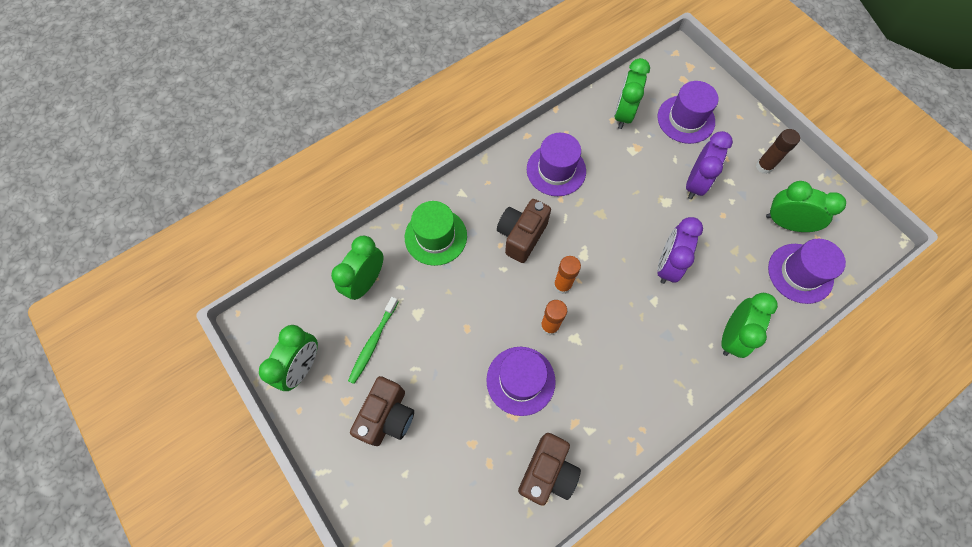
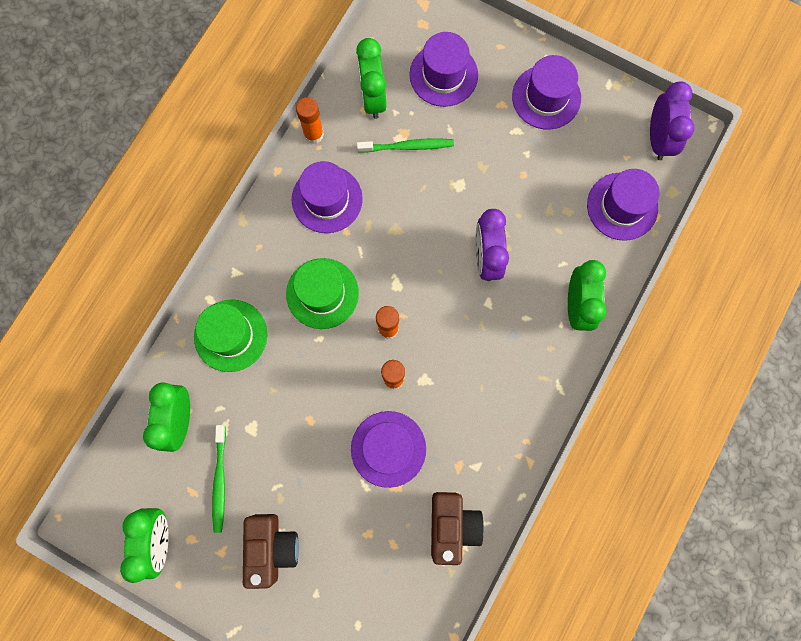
camera: 25 degrees left, 10 degrees up
brown camera [497,199,551,263] -> green hat [286,258,359,329]
purple clock [686,131,733,199] -> purple clock moved to [650,81,694,160]
brown glue stick [756,129,800,174] -> purple hat [512,55,581,129]
green clock [766,181,846,232] -> none
none -> orange glue stick [296,97,324,144]
none -> green toothbrush [357,138,454,153]

